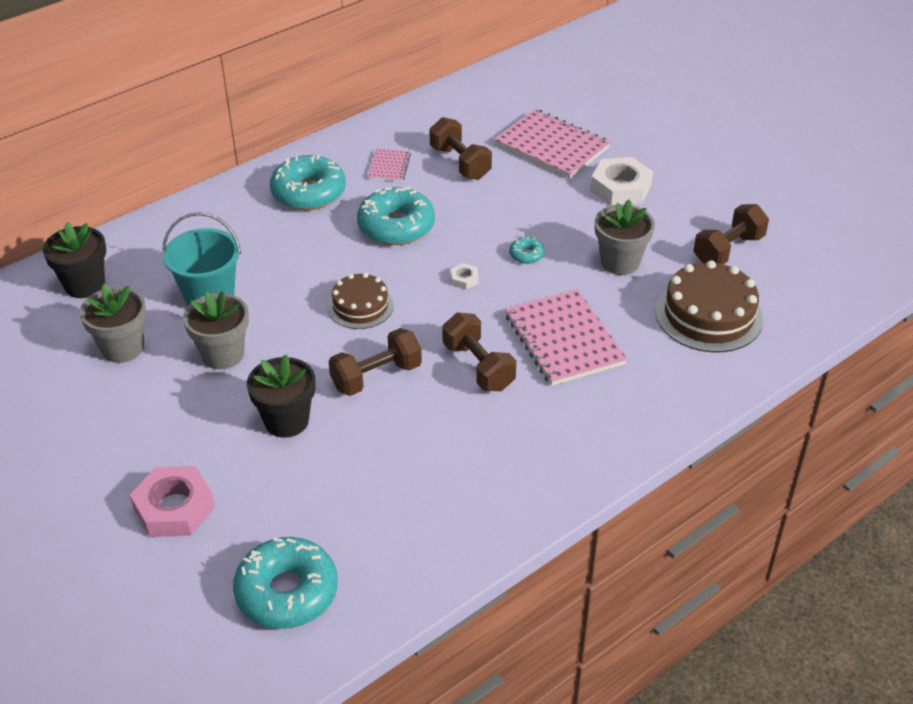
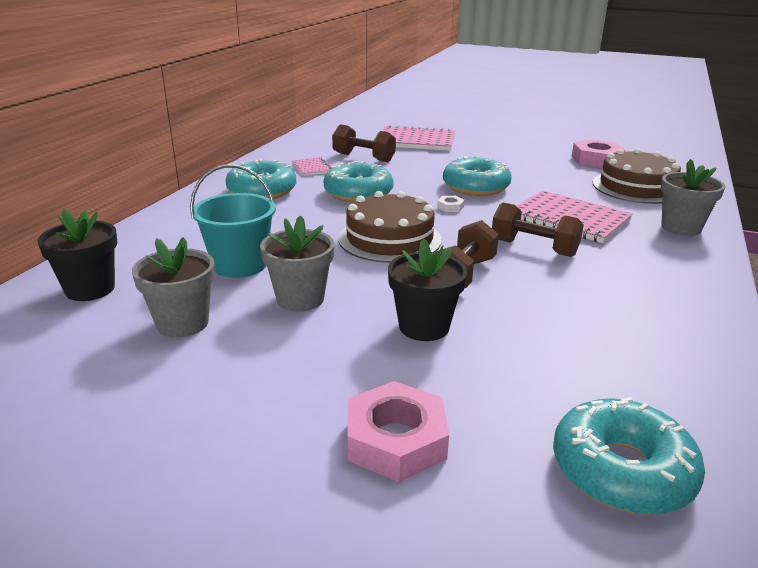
camera: 30 degrees left, 15 degrees down
brown cake [328,273,394,329] -> brown cake [338,191,442,263], size x1.60
turquoise donut [509,236,545,264] -> turquoise donut [443,156,512,196], size x2.25
white nut [590,157,653,206] -> none
grey flower pot [595,200,655,275] -> grey flower pot moved to [661,159,725,236]
brown dumbbell [693,204,769,265] -> pink nut [572,139,625,168]

